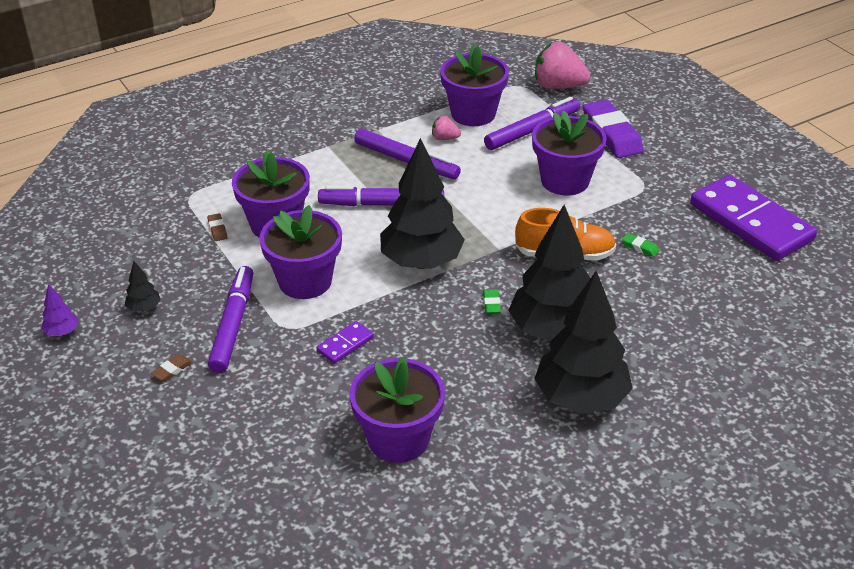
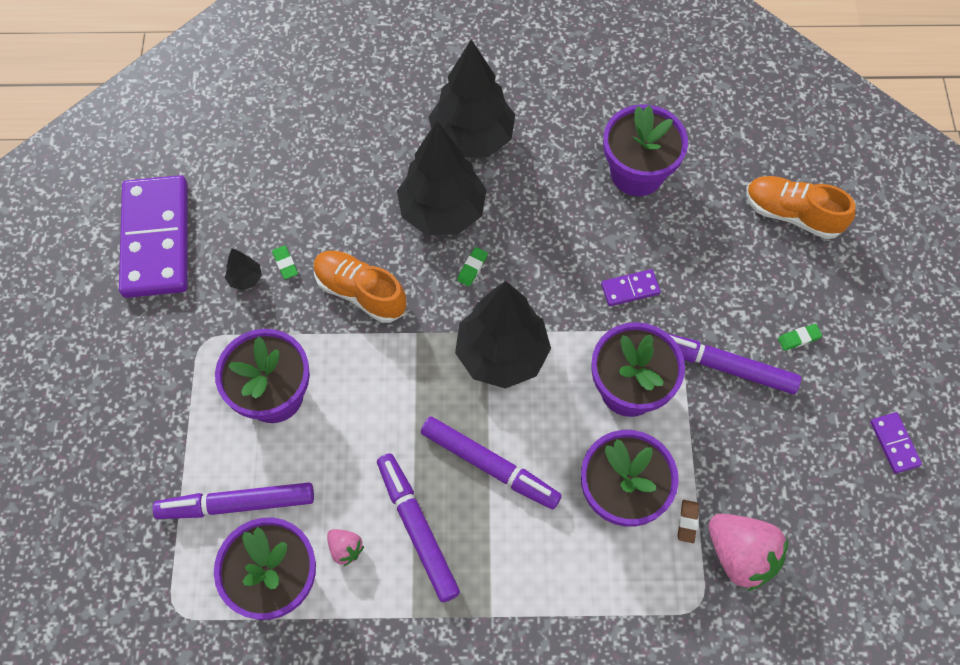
camera: 150 degrees left, 25 degrees up
purple tree [41,284,78,336] -> purple domino [870,412,922,474]
black tree [125,261,161,312] -> black tree moved to [225,248,262,290]
brown eraser [151,354,192,382] -> green eraser [778,324,822,351]
purple marker [208,266,253,373] -> purple marker turned 75 degrees clockwise [667,333,801,394]
pink strawberry [535,42,590,89] -> pink strawberry moved to [708,514,788,591]
purple eraser [583,100,644,158] -> none
none -> orange shoe [746,176,856,239]

